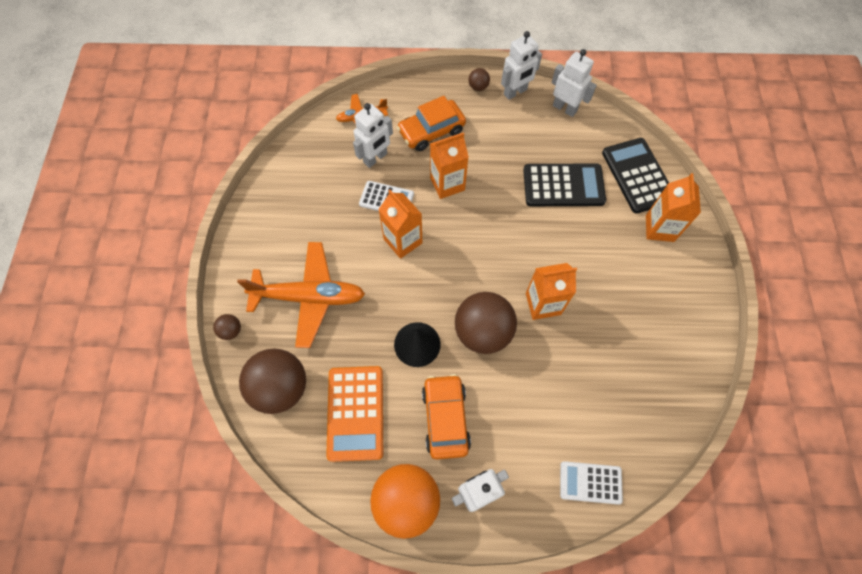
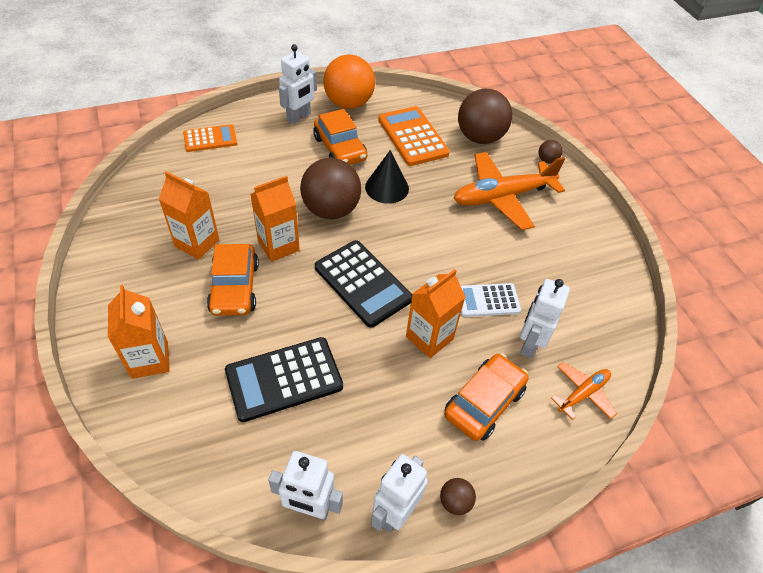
camera: 155 degrees right, 15 degrees down
orange carton [378,190,422,259] -> orange carton moved to [159,171,219,260]
white calculator [560,461,623,505] -> orange calculator [183,124,237,152]
black calculator [602,138,669,214] -> black calculator moved to [315,240,412,328]
none -> orange car [207,244,259,316]

